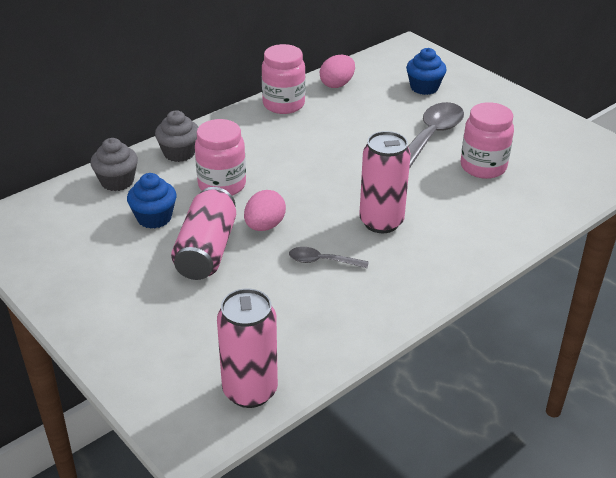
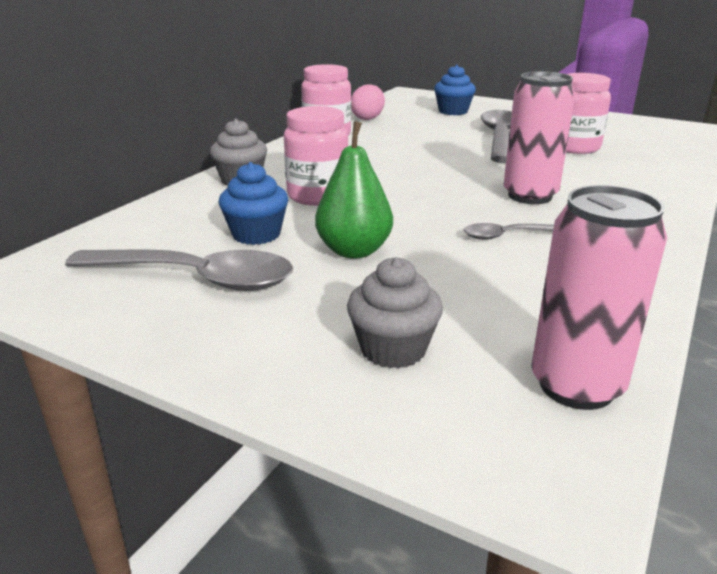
camera: 20 degrees left, 10 degrees down
grey cupcake [91,138,138,191] -> grey cupcake moved to [347,257,443,369]
pink can [171,187,236,280] -> green pear [315,121,393,259]
pink egg [244,190,286,231] -> none
none -> grey spoon [65,250,293,291]

